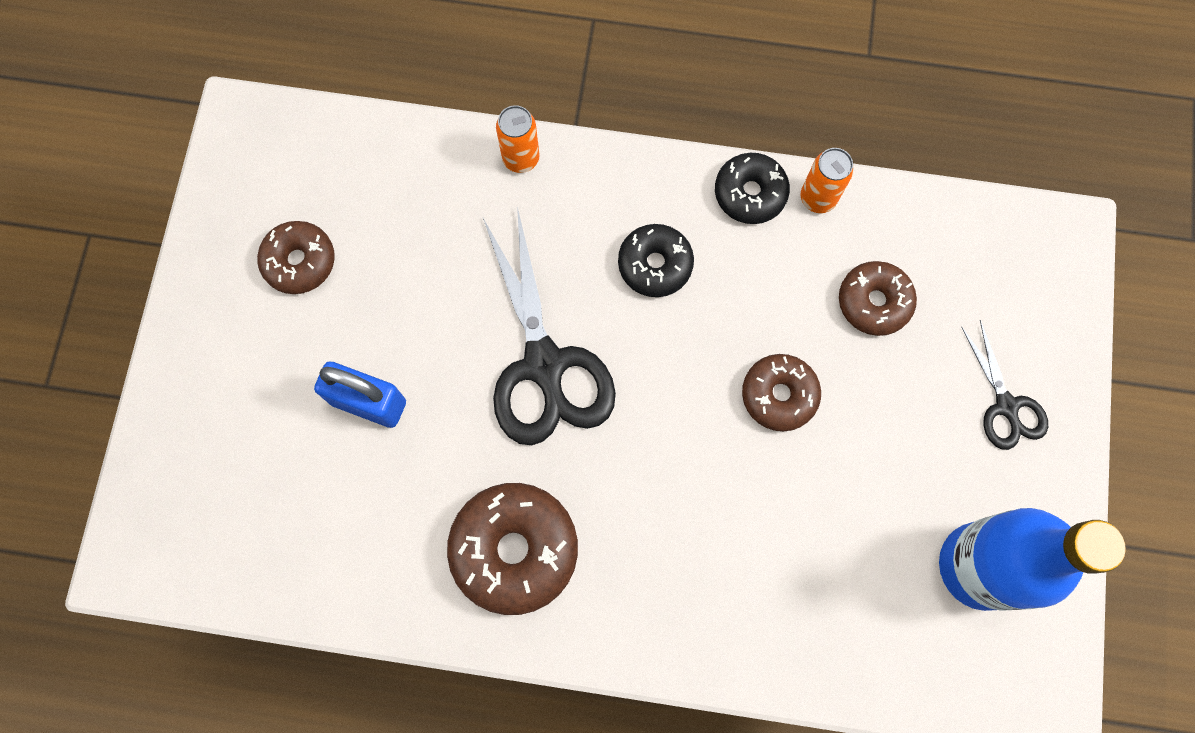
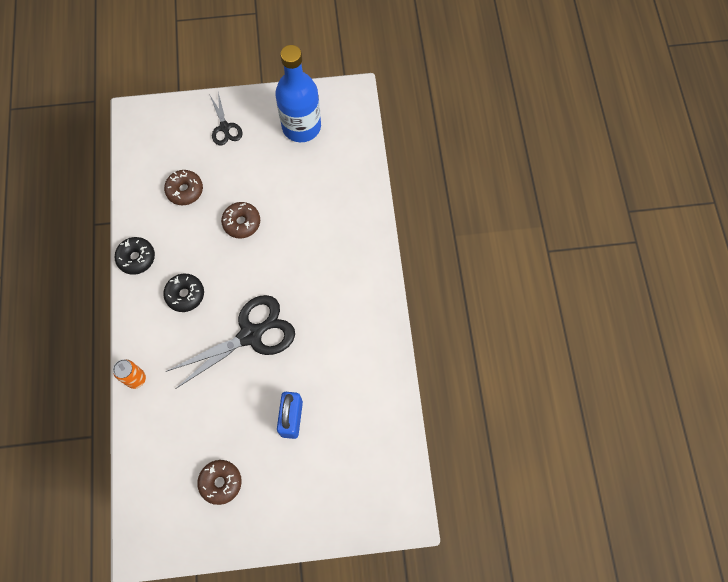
camera: 105 degrees left, 5 degrees down
brown donut [447,483,578,615] -> none
orange can [800,148,854,213] -> none
black scissors [961,320,1048,450] -> black scissors turned 105 degrees clockwise [209,92,243,146]

